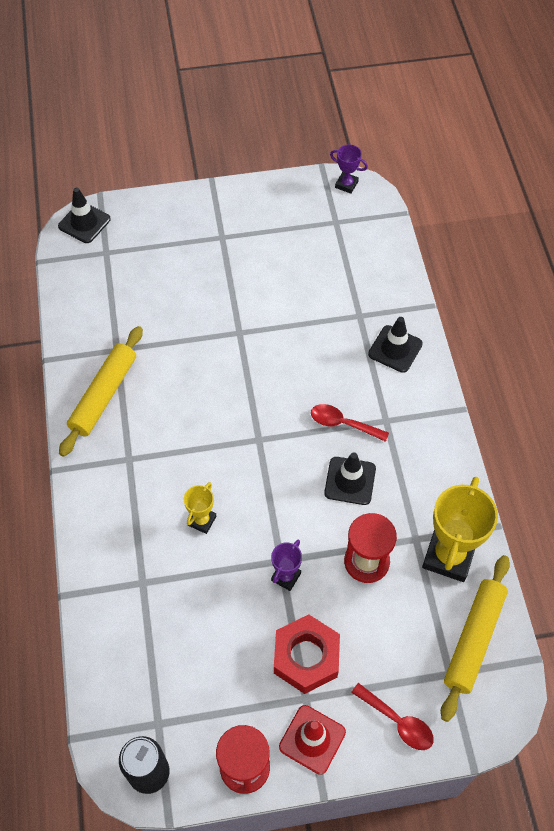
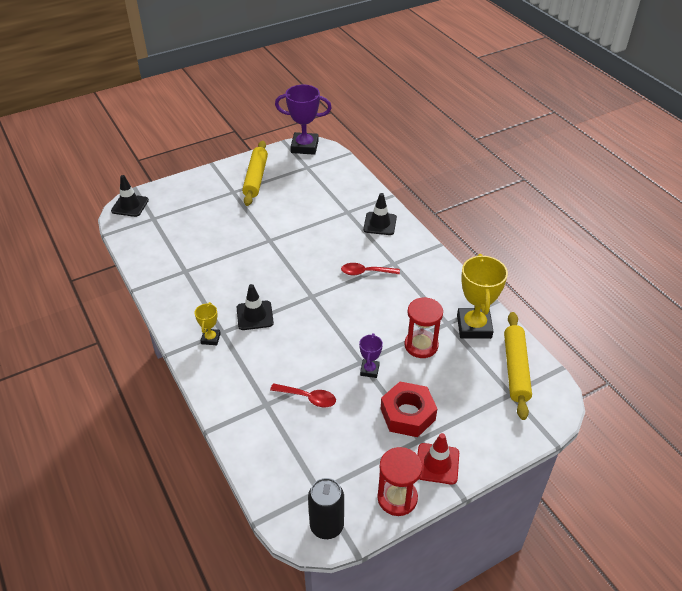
camera: 20 degrees left, 15 degrees down
yellow rolling pin [59,326,143,457] -> yellow rolling pin moved to [242,141,268,206]
yellow trophy [184,482,216,534] -> yellow trophy moved to [194,302,221,345]
black traffic cone [324,452,376,505] -> black traffic cone moved to [237,284,274,330]
purple trophy [330,144,368,194] -> purple trophy [275,85,332,155], size x1.97
red spoon [351,683,434,750] -> red spoon moved to [270,383,336,407]

